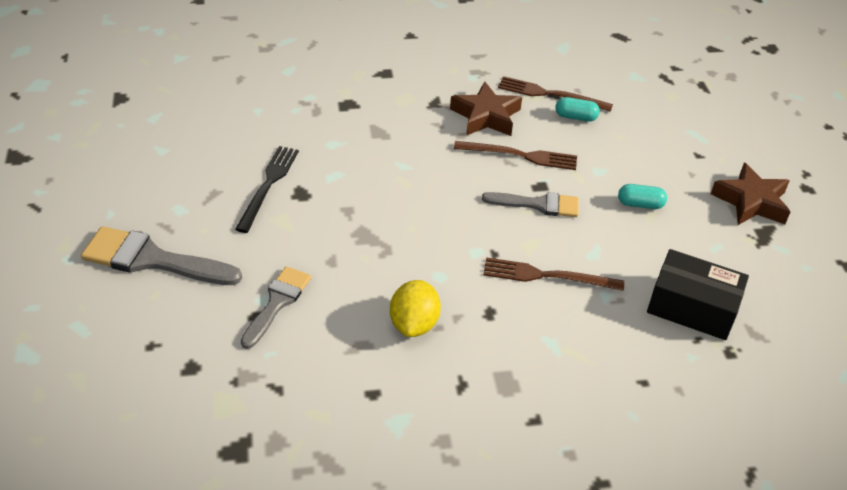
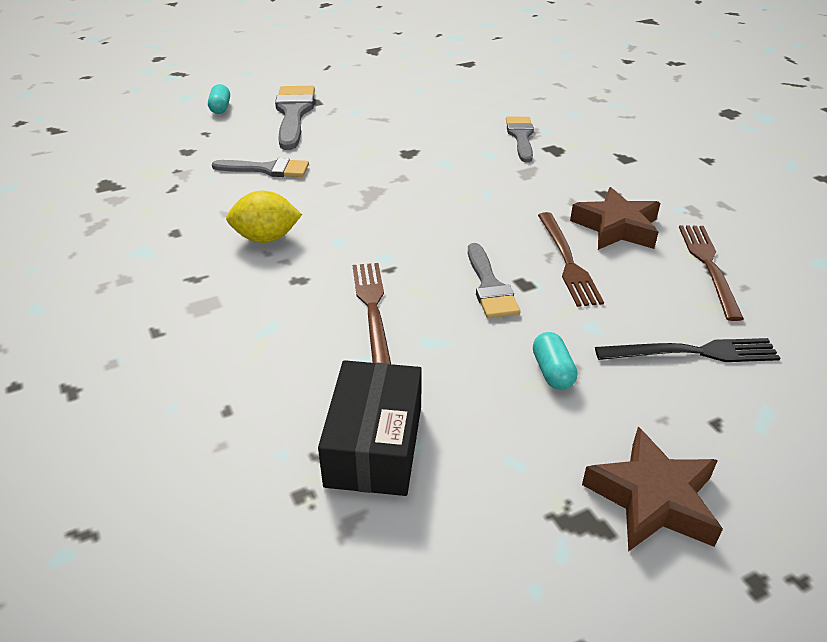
camera: 75 degrees right, 5 degrees down
black fork [235,146,299,233] -> black fork moved to [595,338,781,362]
turquoise capsule [556,97,600,122] -> turquoise capsule moved to [208,84,230,114]
none -> grey brush [506,117,534,162]

